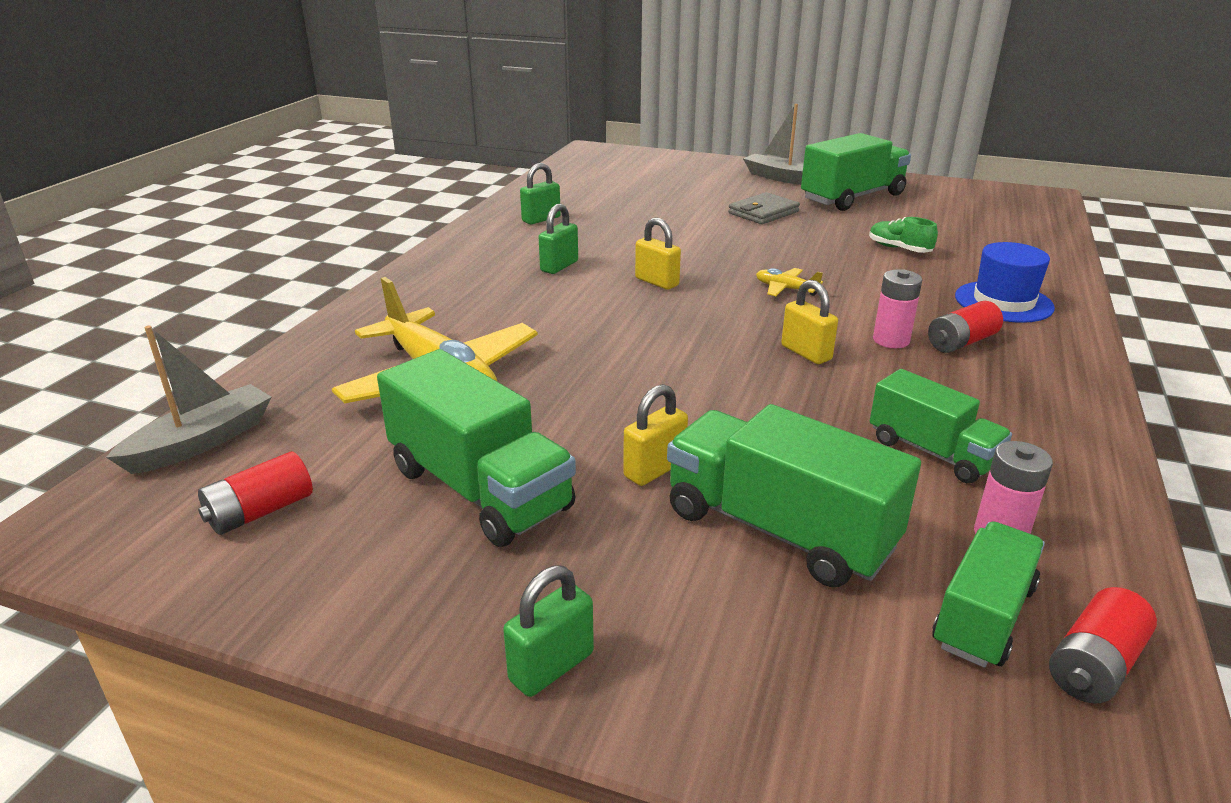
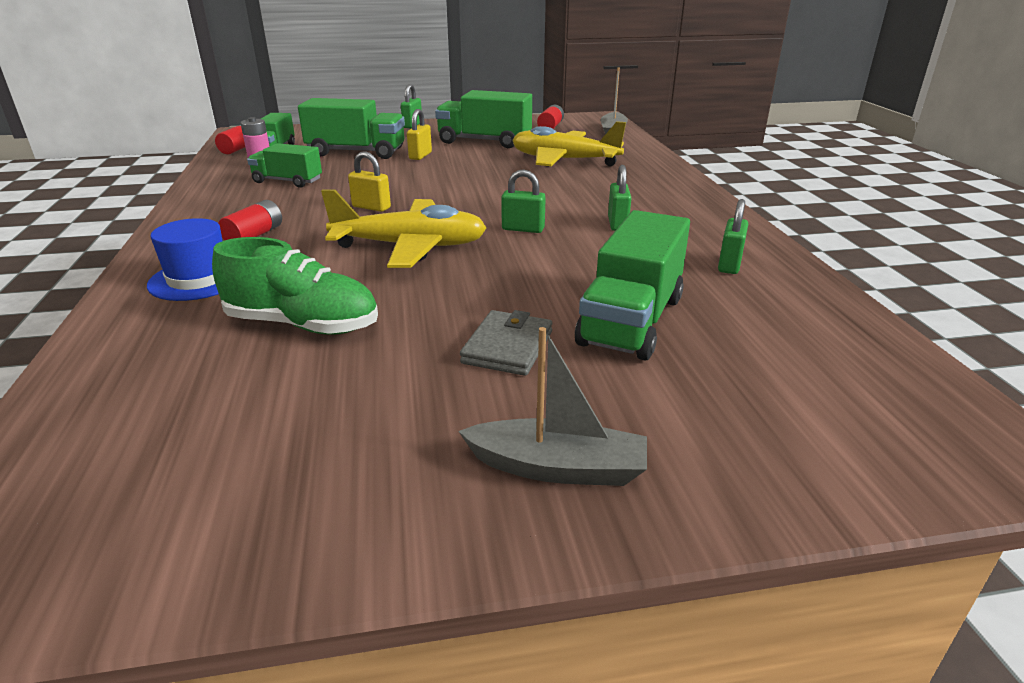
camera: 150 degrees right, 0 degrees up
yellow padlock [635,218,681,290] -> green padlock [501,169,546,233]
yellow plane [756,268,823,296] -> yellow plane [321,189,486,268], size x2.45
green truck [801,133,911,211] -> green truck moved to [575,210,690,361]
green shoe [869,217,938,253] -> green shoe [212,237,378,335], size x1.85
pink battery [873,269,922,348] -> none

